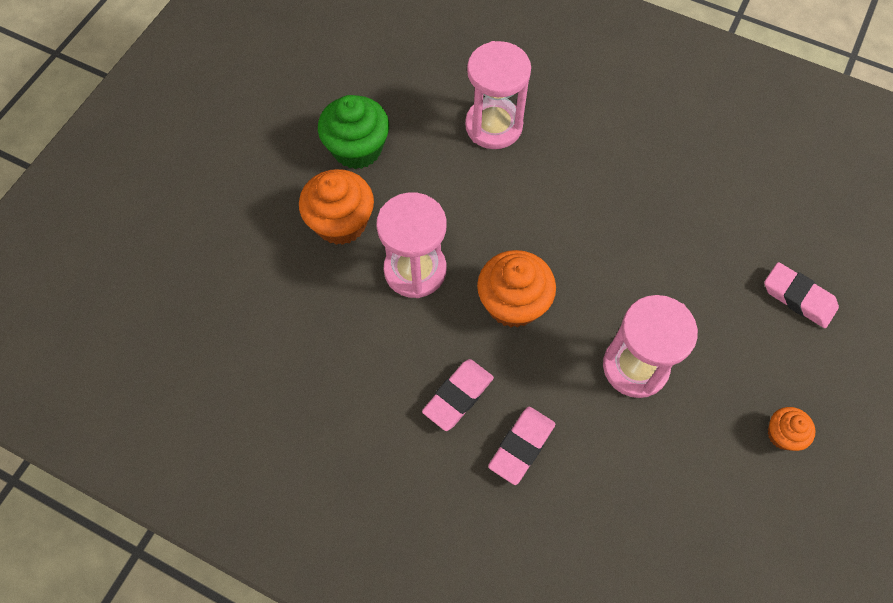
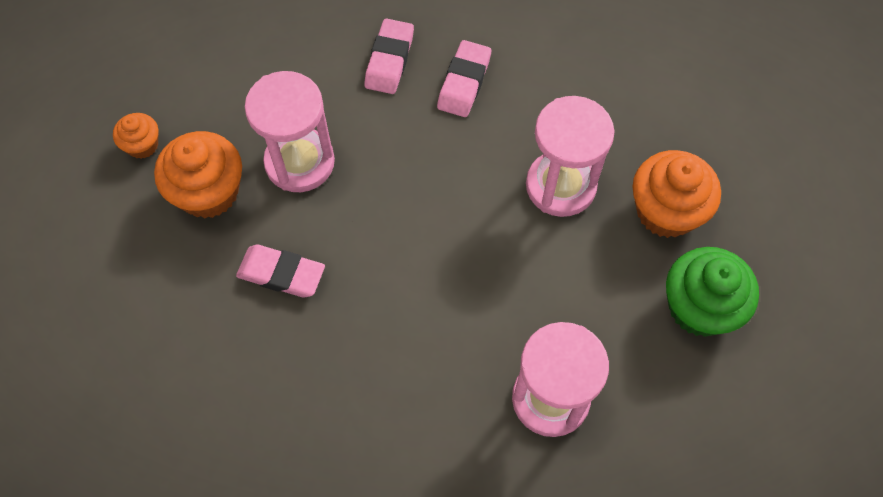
camera: 160 degrees right, 0 degrees up
orange cupcake [477,250,556,328] -> orange cupcake moved to [154,131,242,219]
pink eraser [764,262,839,328] -> pink eraser moved to [236,245,325,298]

